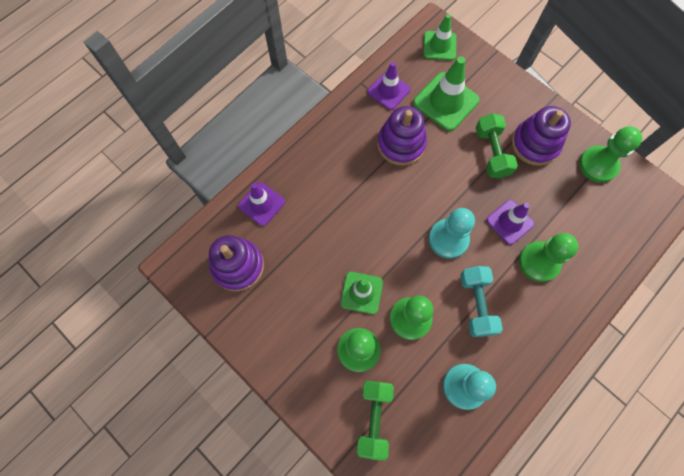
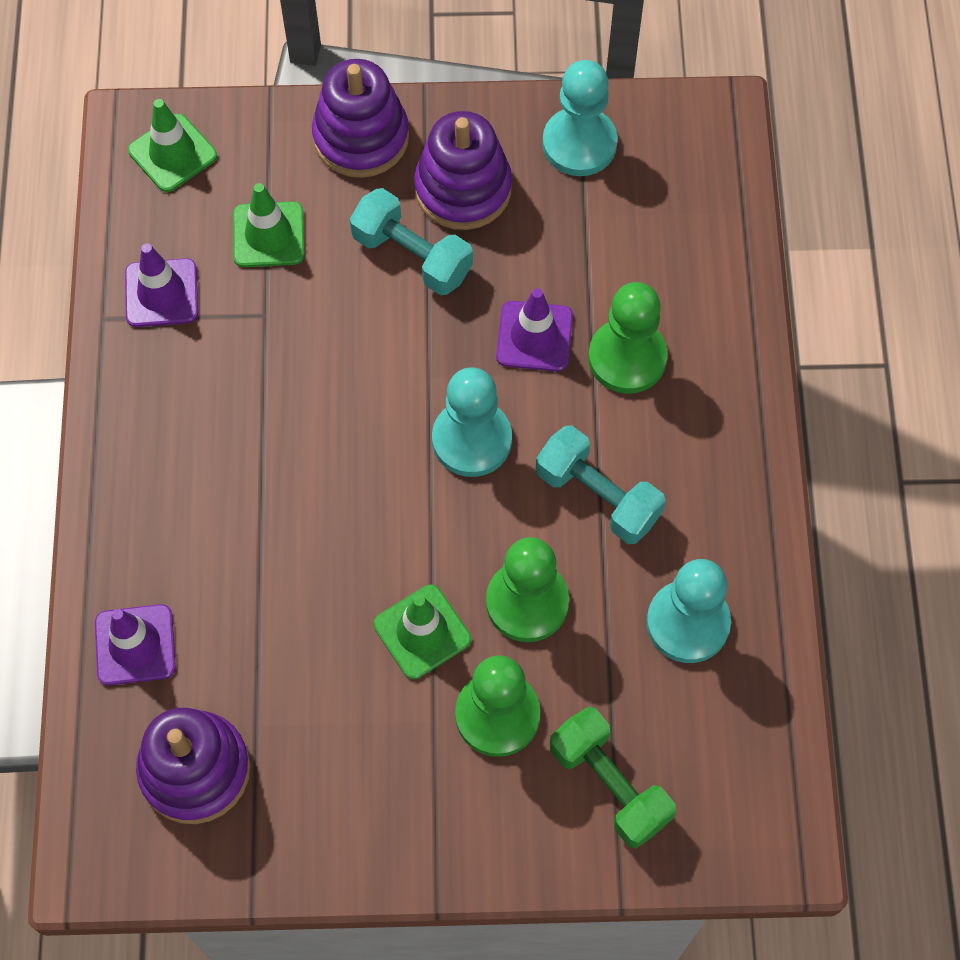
camera: 45 degrees left, 5 degrees down
purple stacking toy [377,106,427,166] -> purple stacking toy moved to [312,59,409,178]
green traffic cone [413,56,480,131] -> green traffic cone [233,183,305,267], size x0.66
green dumbbell [475,113,518,179] -> turquoise dumbbell [350,188,473,295]
green pawn [579,126,642,183] -> turquoise pawn [542,60,618,176]

